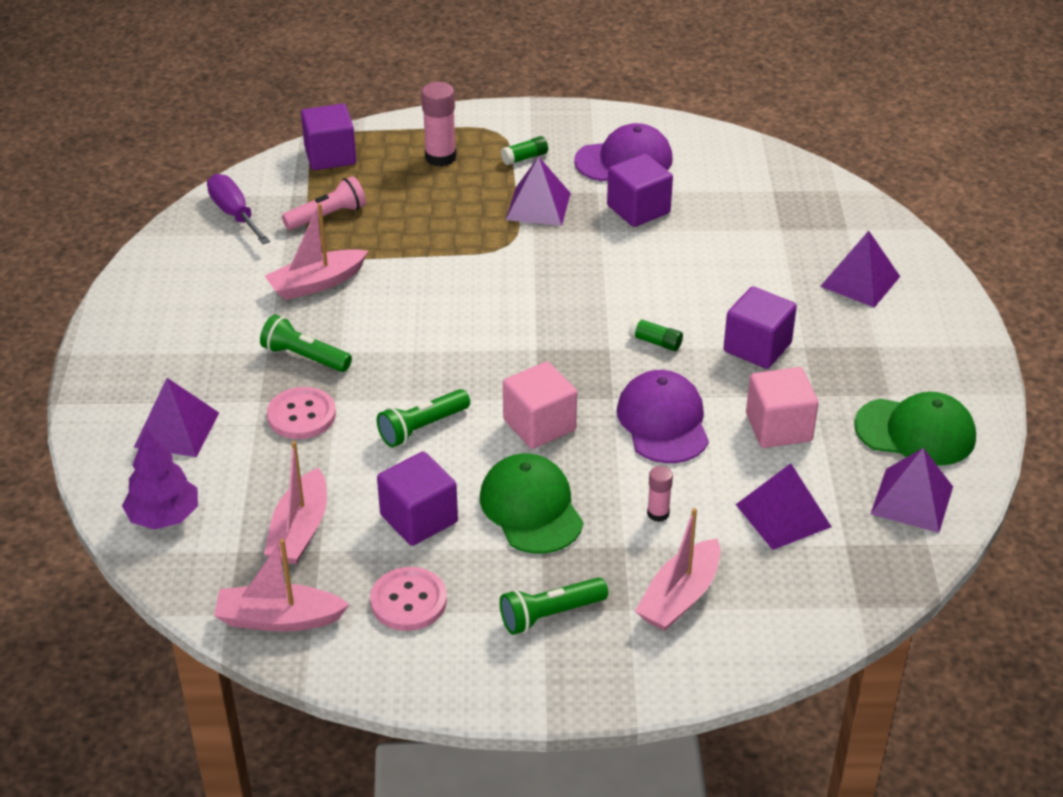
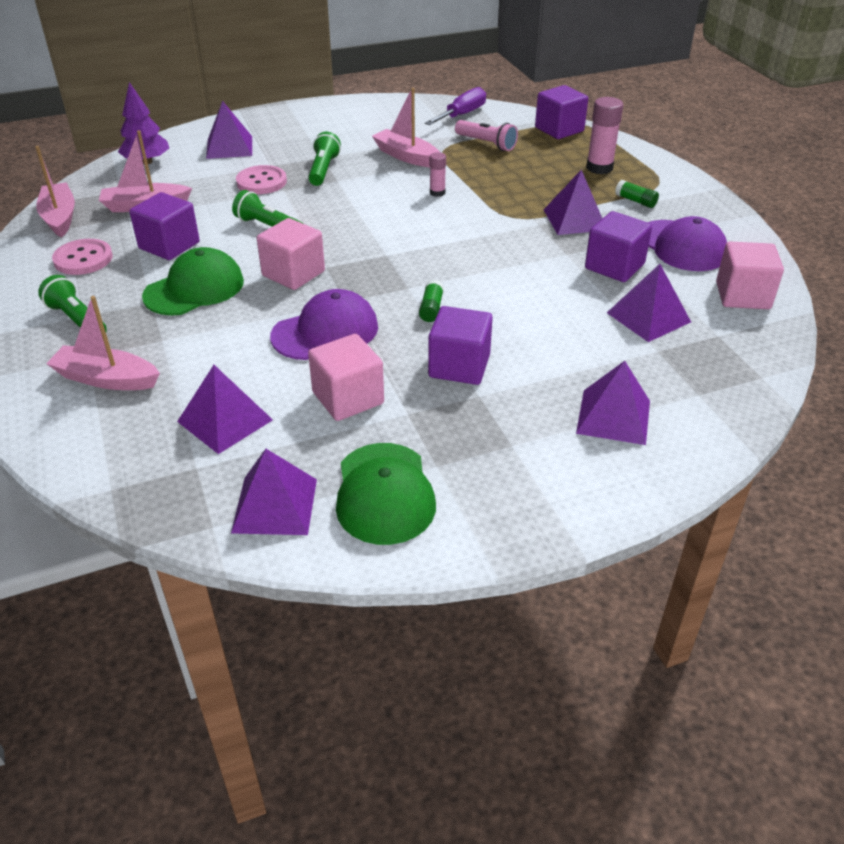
camera: 70 degrees right, 0 degrees up
pink glue stick [647,466,673,522] -> pink glue stick moved to [430,152,446,197]
none -> purple pyramid [607,264,691,342]
none -> pink cube [716,242,784,309]

